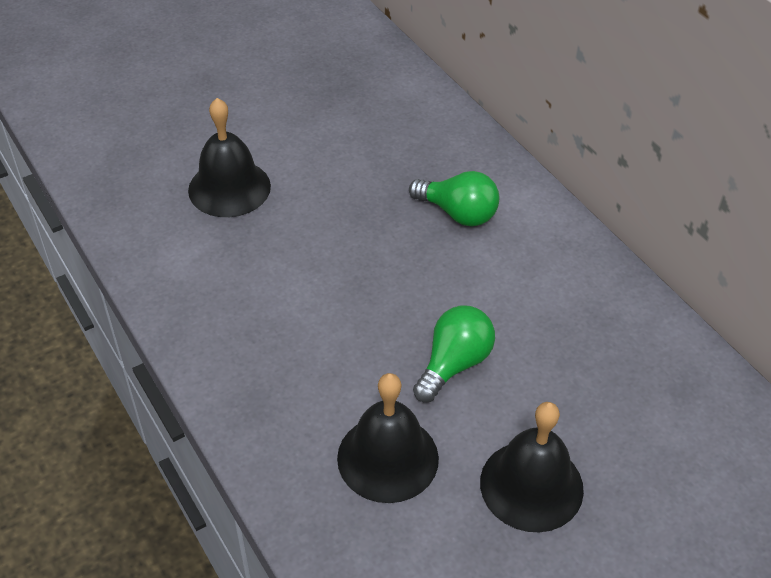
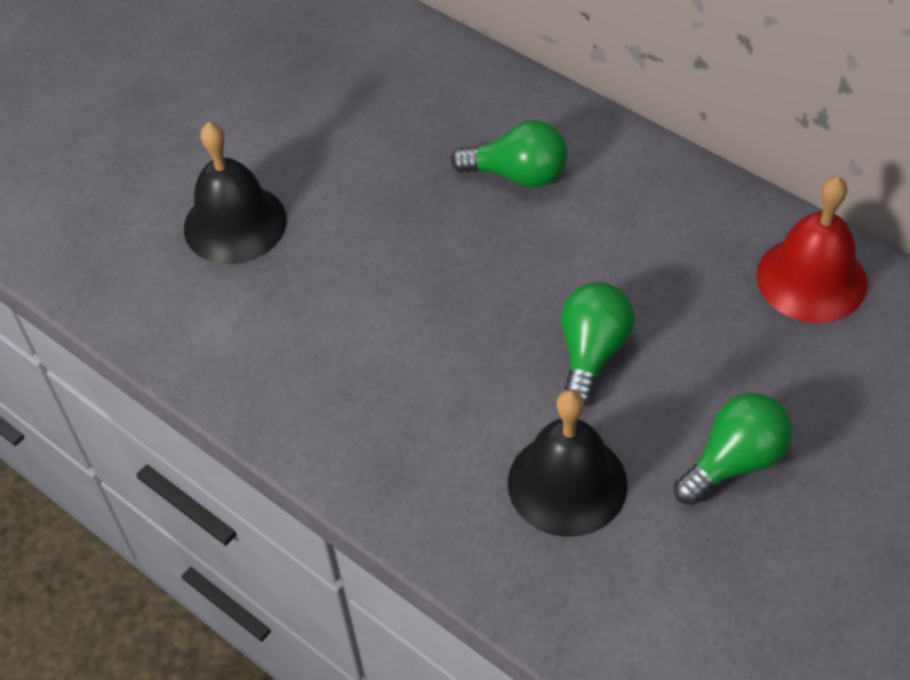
camera: 15 degrees left, 5 degrees up
black bell [480,402,584,532] -> green light bulb [674,393,792,505]
none -> red bell [756,176,867,323]

